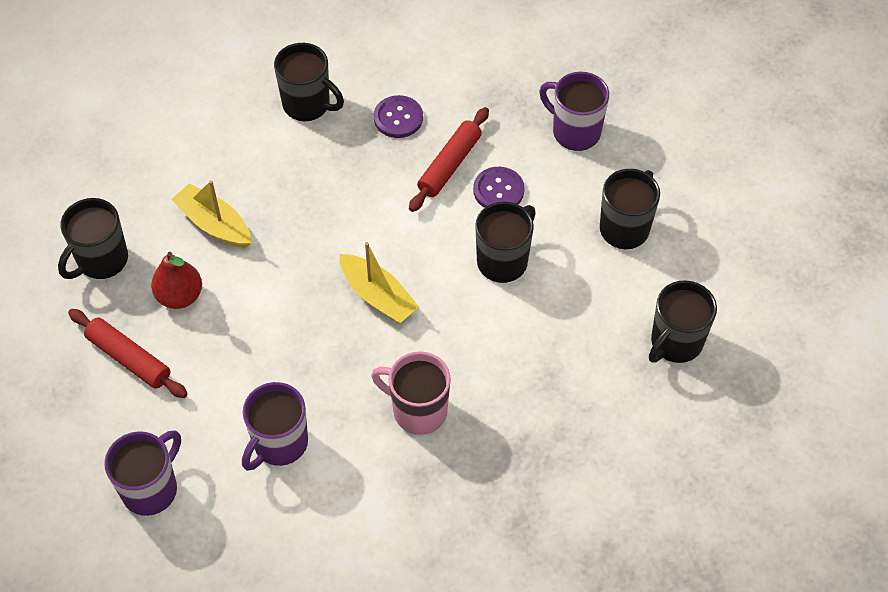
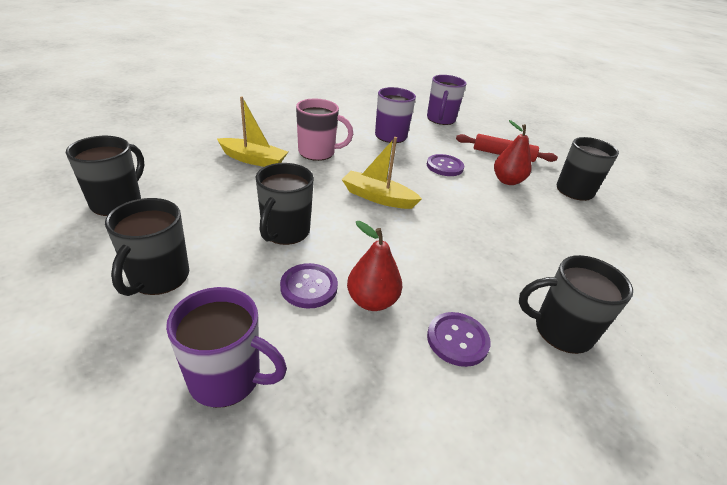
camera: 155 degrees right, 20 degrees down
yellow boat [171,180,252,248] -> yellow boat moved to [217,96,288,167]
red rolling pin [409,107,489,212] -> red pear [347,221,402,311]
none -> purple button [427,154,464,176]

